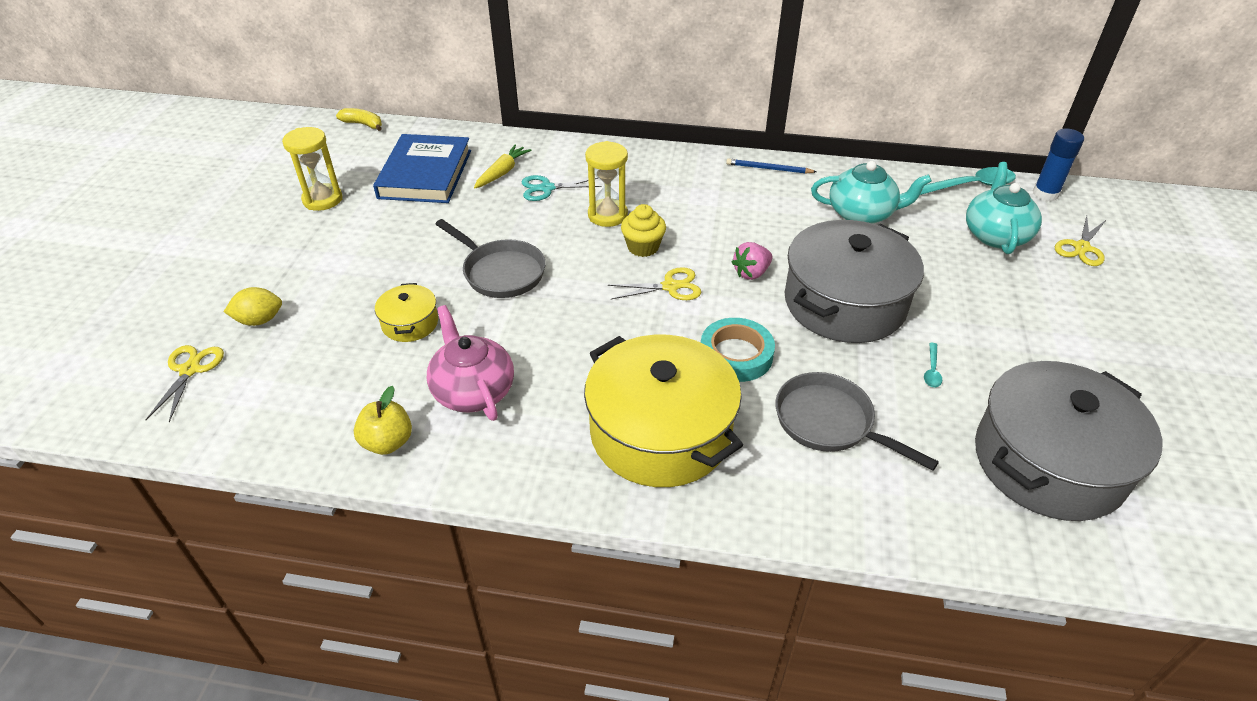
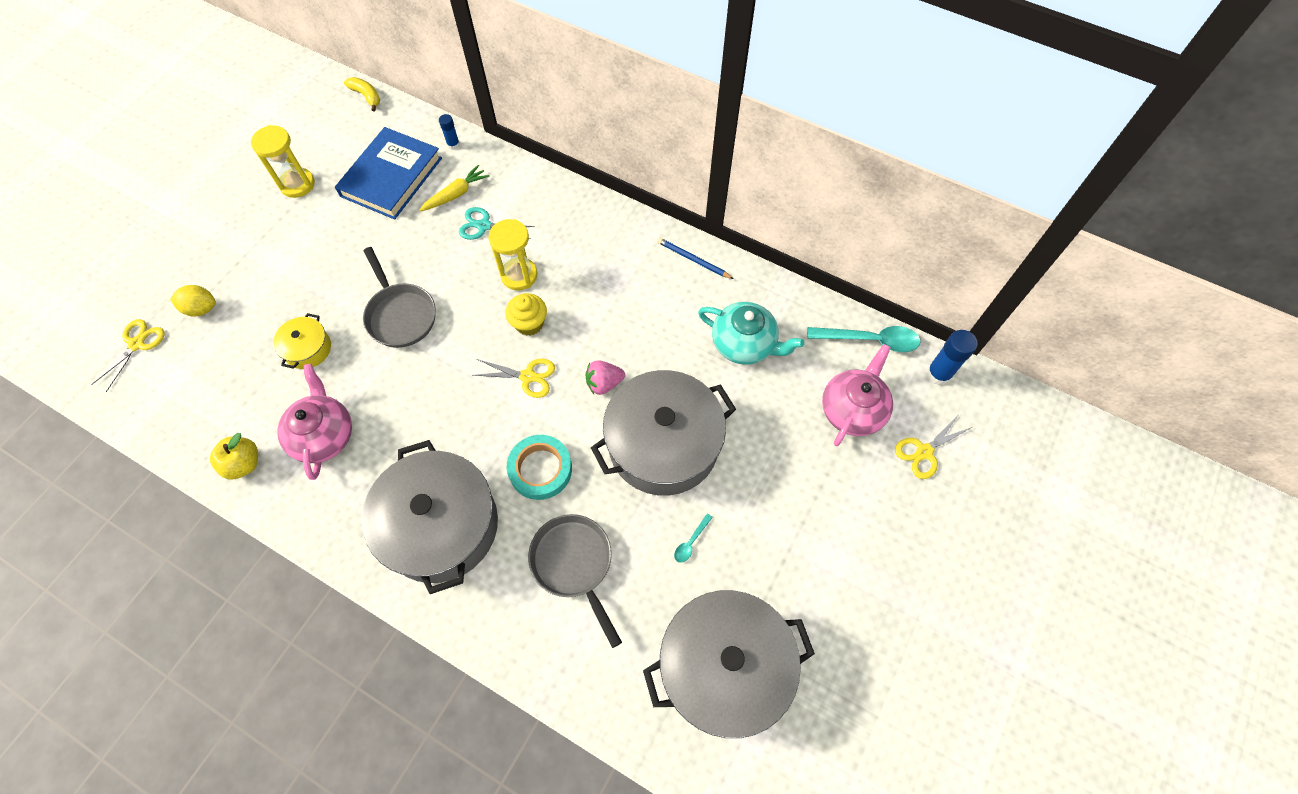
camera: 20 degrees right, 20 degrees up
yellow pot [584,335,743,487] -> grey pot [362,440,498,594]
turquoise teapot [966,162,1042,254] -> pink teapot [822,344,893,446]
none -> blue glue stick [439,114,460,150]

